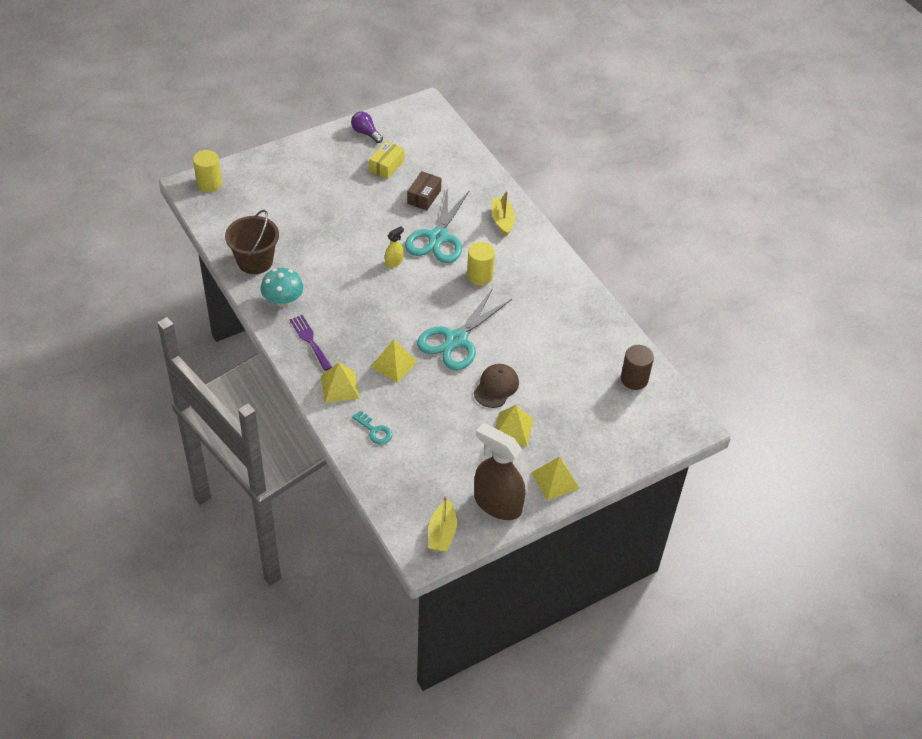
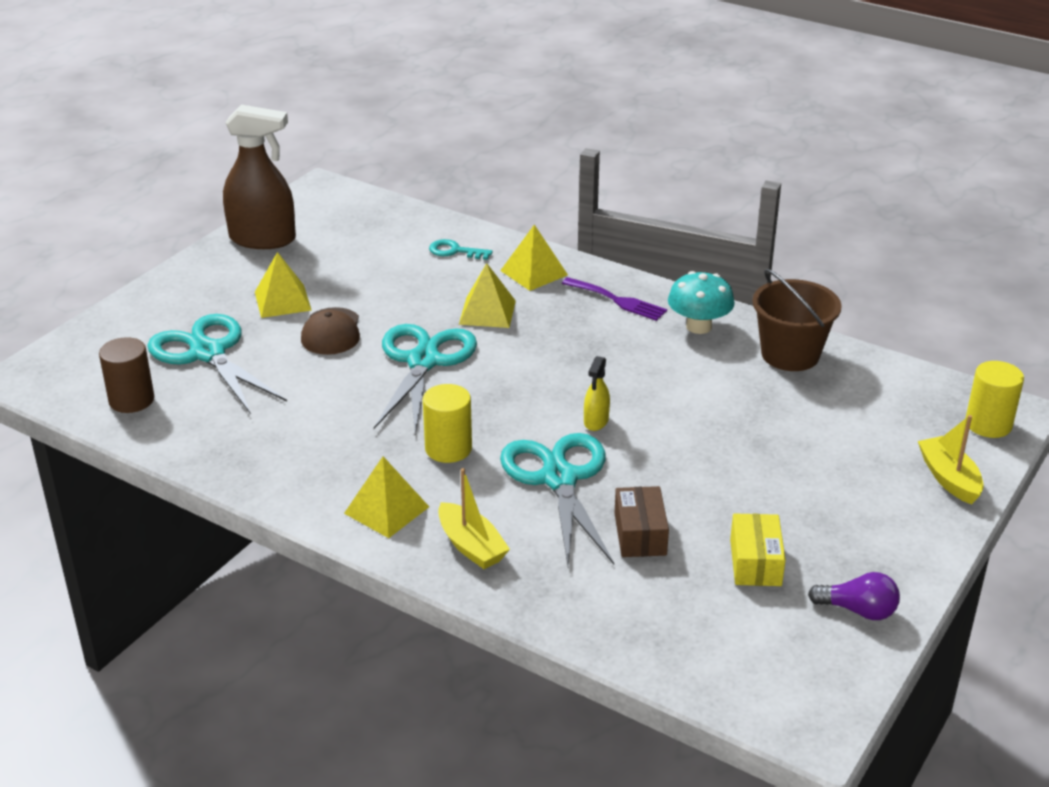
camera: 155 degrees right, 15 degrees down
yellow boat [429,496,457,552] -> yellow boat moved to [918,415,984,504]
yellow pyramid [531,457,580,500] -> yellow pyramid moved to [344,456,429,538]
none -> turquoise scissors [147,314,287,414]

